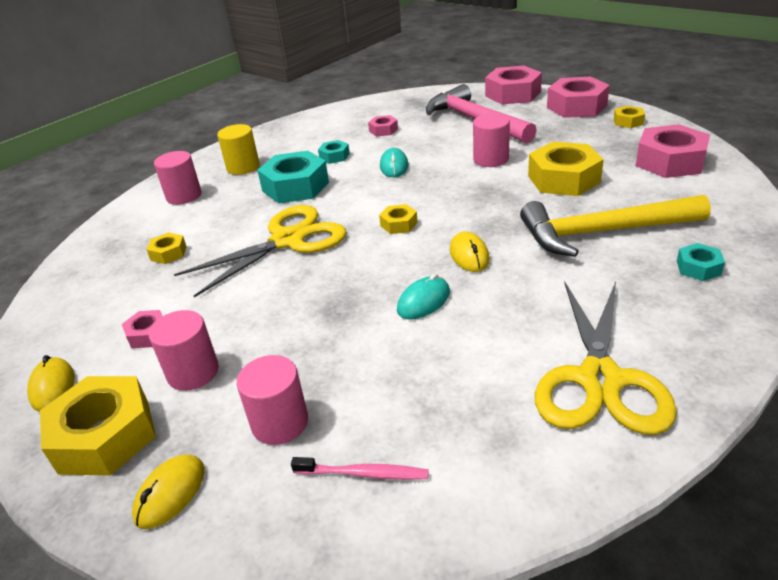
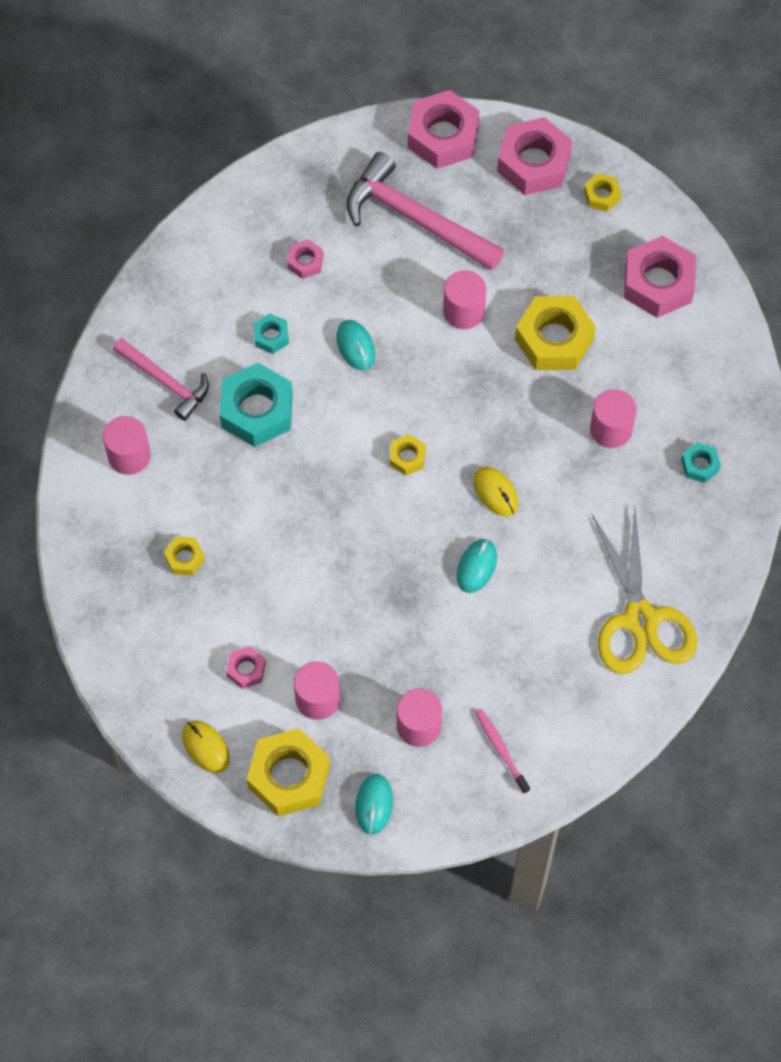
camera: 25 degrees left, 30 degrees up
yellow mouse [132,454,205,529] -> turquoise mouse [355,774,393,834]
yellow scissors [174,205,347,297] -> none
yellow cylinder [217,124,260,175] -> pink hammer [113,338,209,421]
pink toothbrush [291,457,429,480] -> pink toothbrush turned 105 degrees counterclockwise [475,709,530,794]
yellow hammer [520,195,711,257] -> pink cylinder [590,389,637,448]

